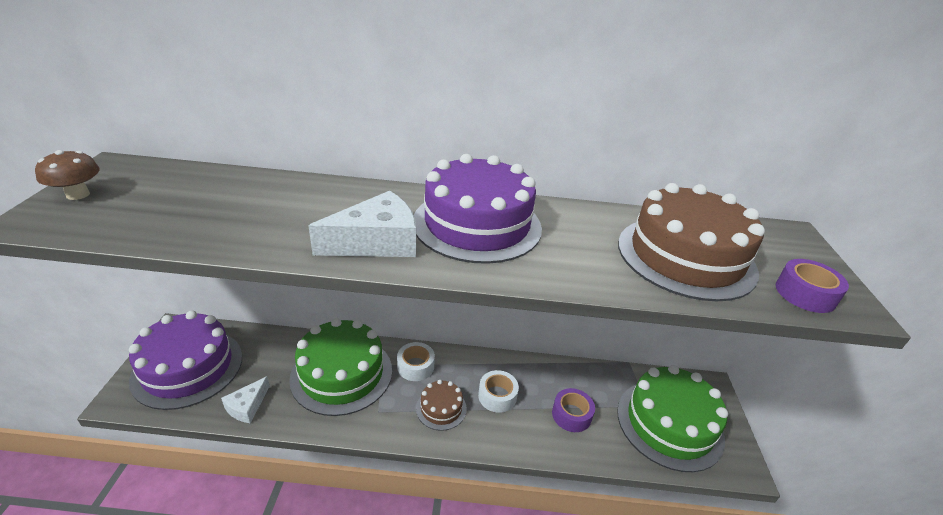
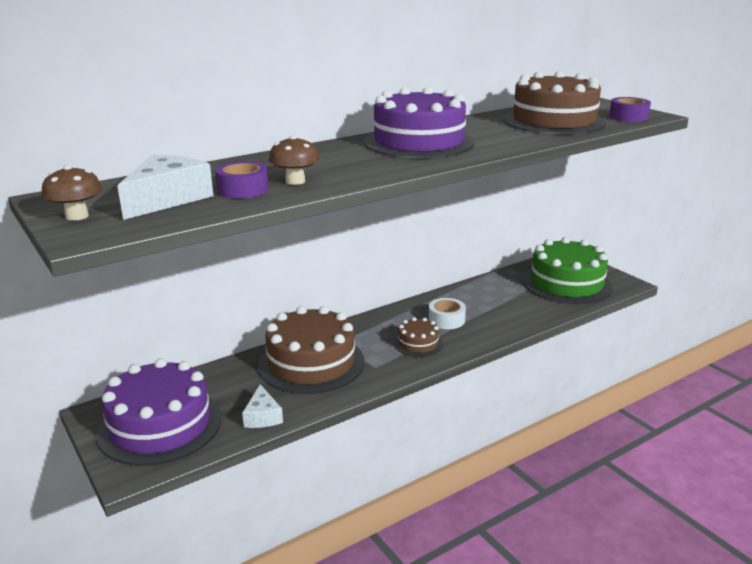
camera: 35 degrees left, 10 degrees down
green cake [289,318,392,416] -> brown cake [258,306,364,394]
white cheese [308,191,416,257] -> white cheese moved to [118,155,213,220]
white tape [397,342,435,381] -> none
purple tape [552,388,595,432] -> purple tape moved to [215,161,268,199]
none -> brown mushroom [269,135,319,185]

